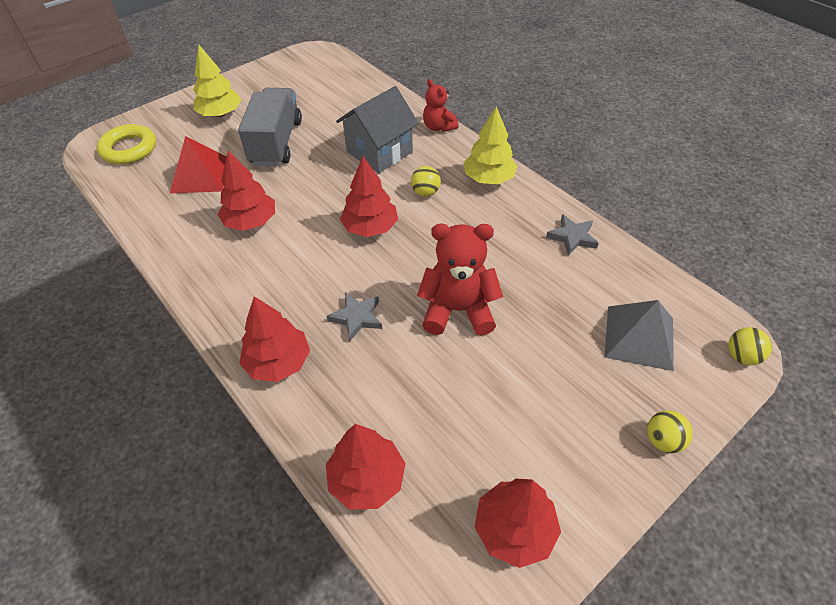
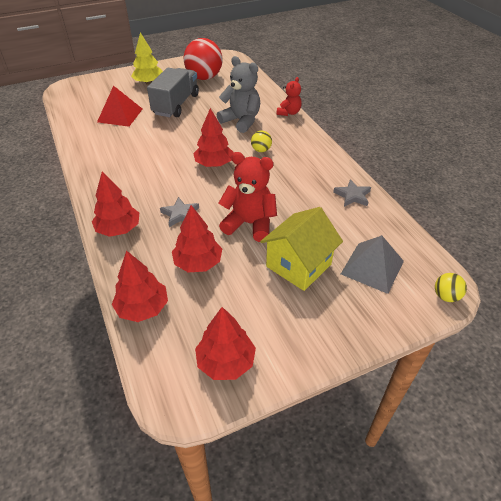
camera: 15 degrees right, 5 degrees down
yellow ring [97,124,156,164] -> none
red tree [218,151,275,231] -> red tree moved to [172,205,222,272]
grey house [336,86,419,173] -> grey teddy bear [217,56,260,133]
red teddy bear [423,79,459,132] -> red teddy bear turned 135 degrees counterclockwise [277,77,302,116]
yellow tree [464,106,517,184] -> none
yellow ball [647,410,693,453] -> none
none -> red ball [184,38,222,80]
none -> yellow house [260,207,343,291]

